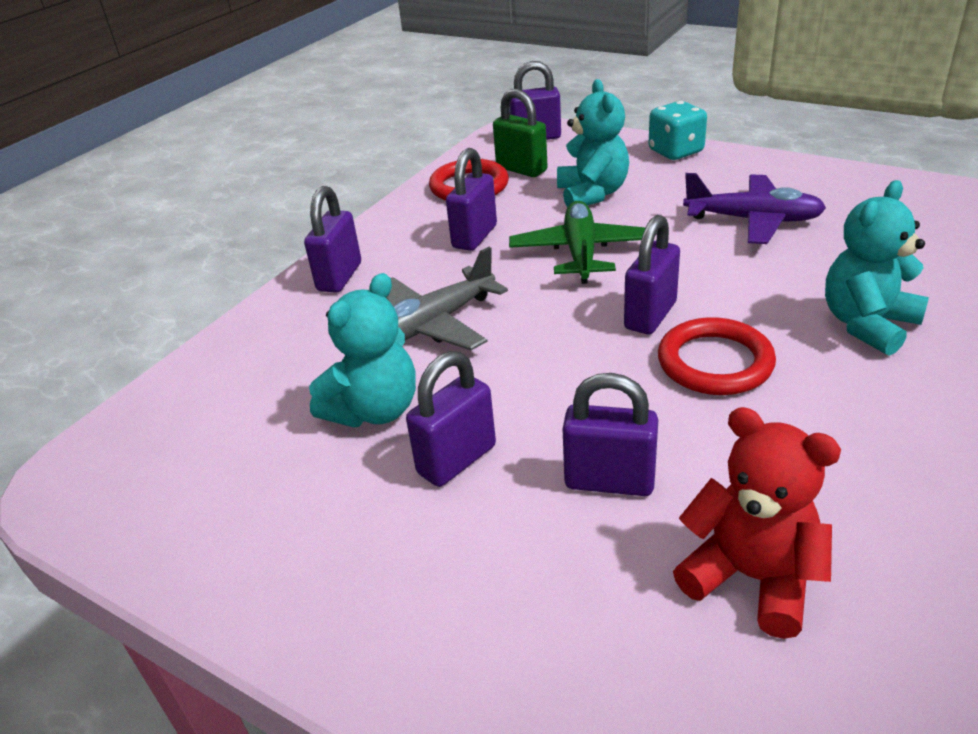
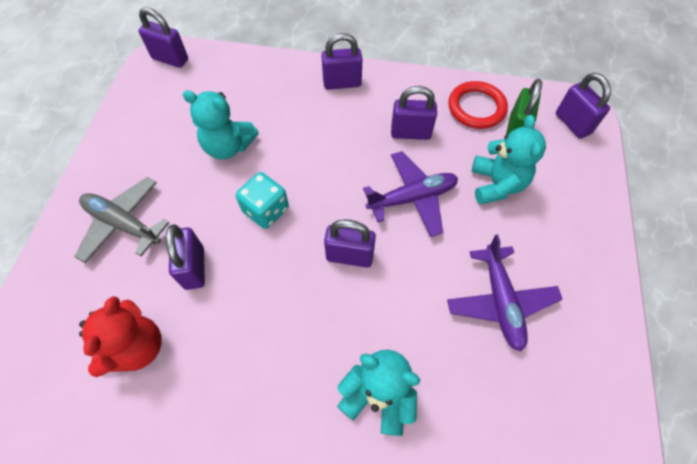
camera: 65 degrees right, 25 degrees up
grey plane [386,247,508,350] -> grey plane moved to [74,177,169,263]
purple padlock [406,351,496,487] -> purple padlock moved to [138,7,188,68]
green plane [509,201,646,284] -> purple plane [363,151,458,237]
turquoise teddy bear [557,79,629,208] -> turquoise teddy bear turned 60 degrees counterclockwise [472,115,546,205]
turquoise dice [648,101,707,160] -> turquoise dice moved to [236,172,289,229]
red ring [658,317,776,395] -> none

